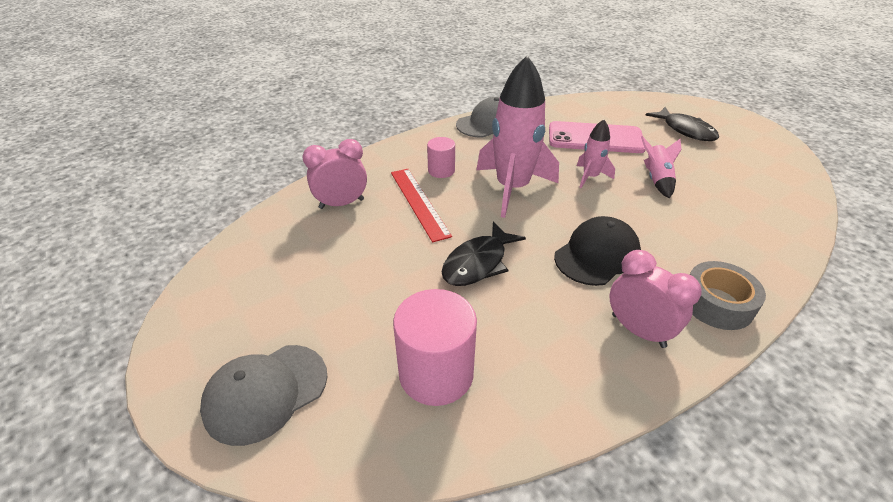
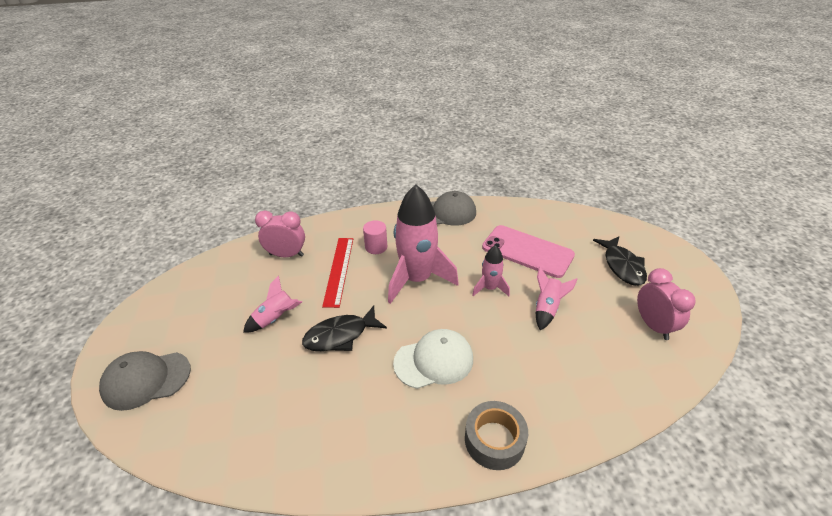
camera: 25 degrees right, 0 degrees up
pink cylinder [393,289,477,406] -> none
black cap [554,216,641,286] -> white cap [393,329,473,389]
pink clock [609,250,702,348] -> pink clock moved to [637,268,696,340]
none -> pink rocket [243,275,302,333]

